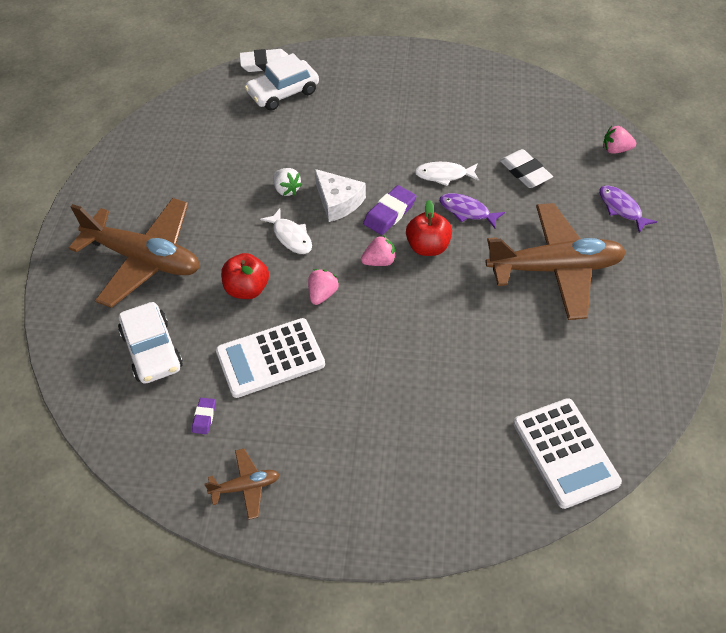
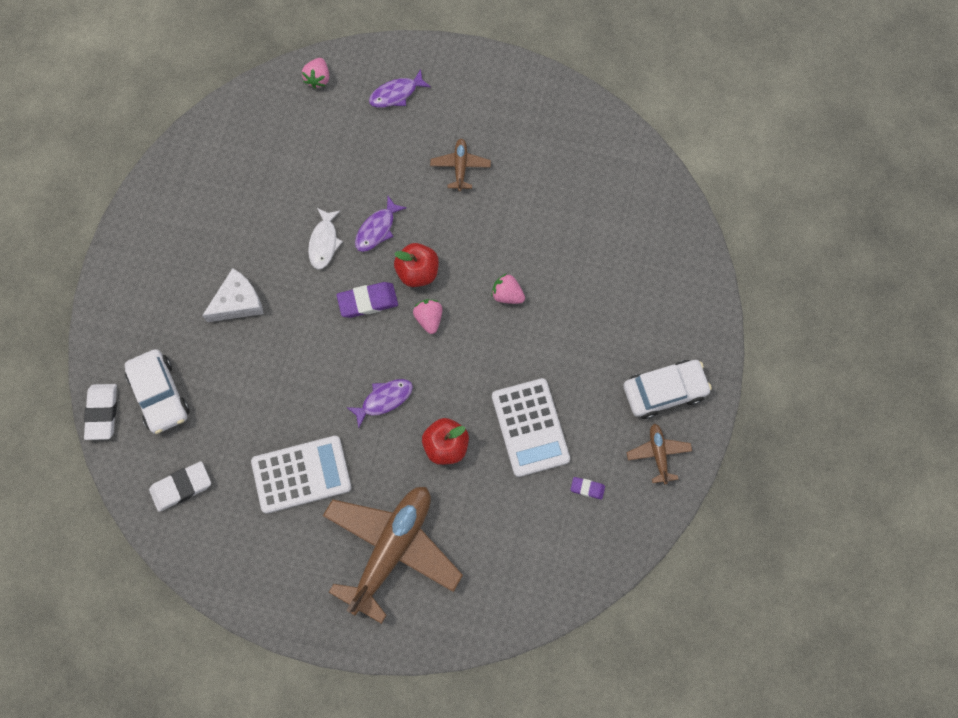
camera: 85 degrees left, 20 degrees up
white car [118,302,183,384] -> white car moved to [624,360,712,419]
white fish [260,209,312,254] -> purple fish [346,379,413,428]
white strawberry [273,168,302,196] -> none
pink strawberry [308,269,339,305] -> pink strawberry moved to [491,273,525,304]
white cheese [315,169,366,222] -> white cheese moved to [202,268,264,322]
purple eraser [363,185,416,235] -> purple eraser turned 60 degrees counterclockwise [336,282,398,318]
brown plane [486,203,626,320] -> brown plane [430,139,491,191], size x0.44
white eraser [500,149,553,188] -> white eraser moved to [149,461,211,512]
white calculator [513,398,622,509] -> white calculator moved to [251,436,351,514]

